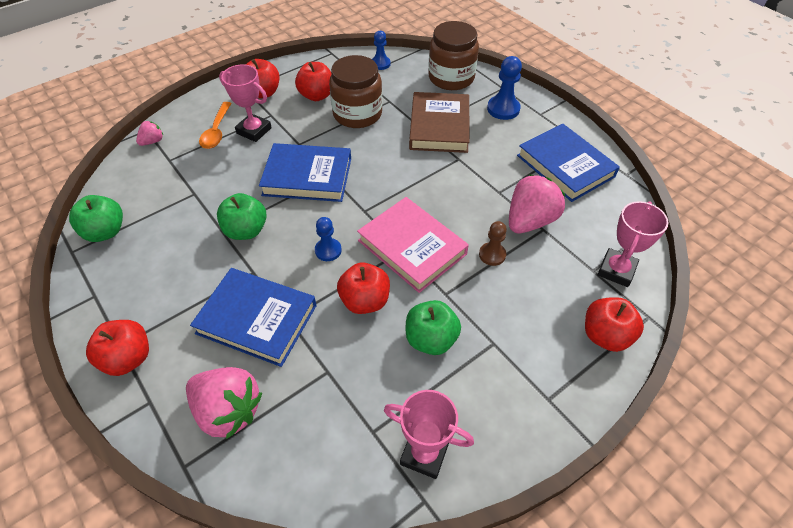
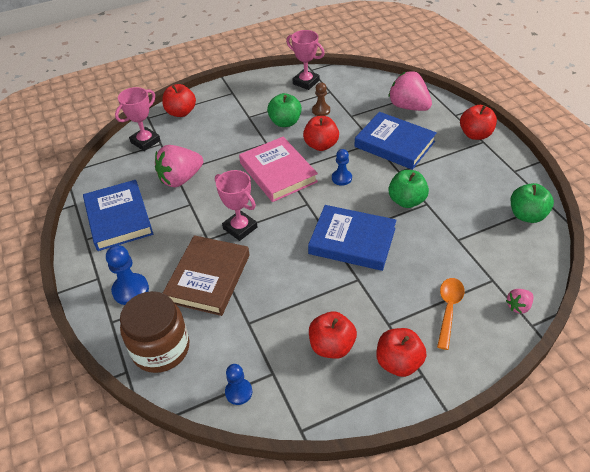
camera: 165 degrees left, 5 degrees down
pink trophy [219,64,272,142] -> pink trophy moved to [215,170,257,241]
brown jar [329,55,382,128] -> none
brown pawn [479,221,507,266] -> brown pawn moved to [312,82,330,116]

